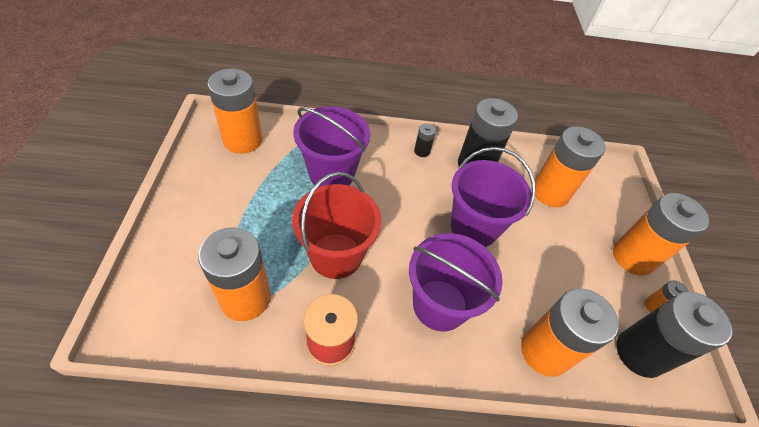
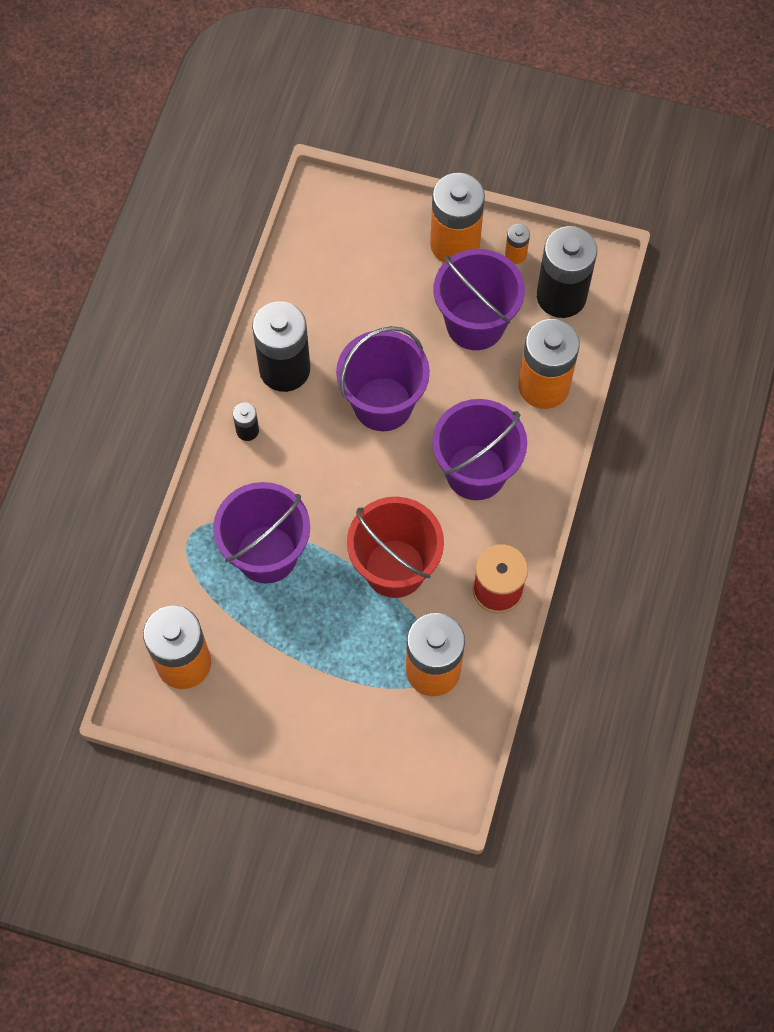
camera: 70 degrees left, 15 degrees up
orange battery [535,126,606,207] -> none
none -> purple bucket [434,249,525,350]

